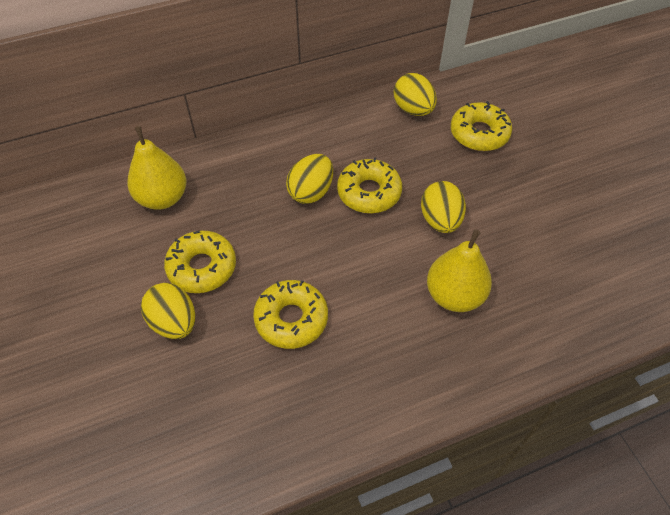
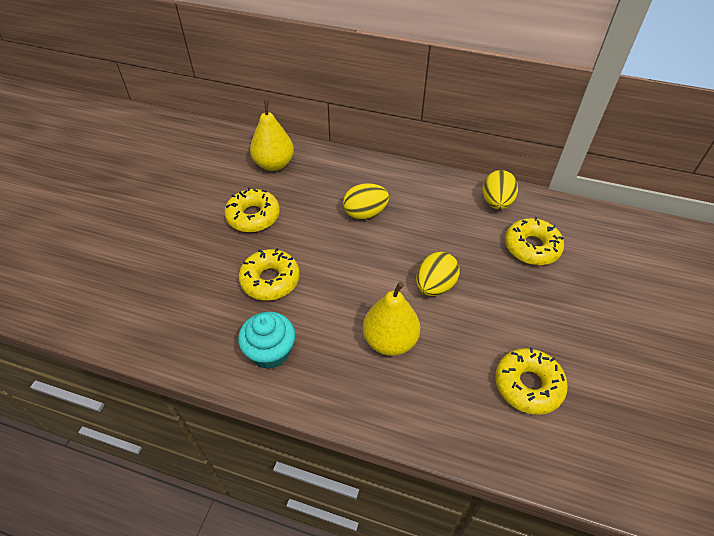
camera: 40 degrees right, 5 degrees down
yellow egg [141,283,195,339] -> none
yellow donut [337,157,402,213] -> yellow donut moved to [495,347,568,415]
none -> turquoise cupcake [238,312,295,369]

